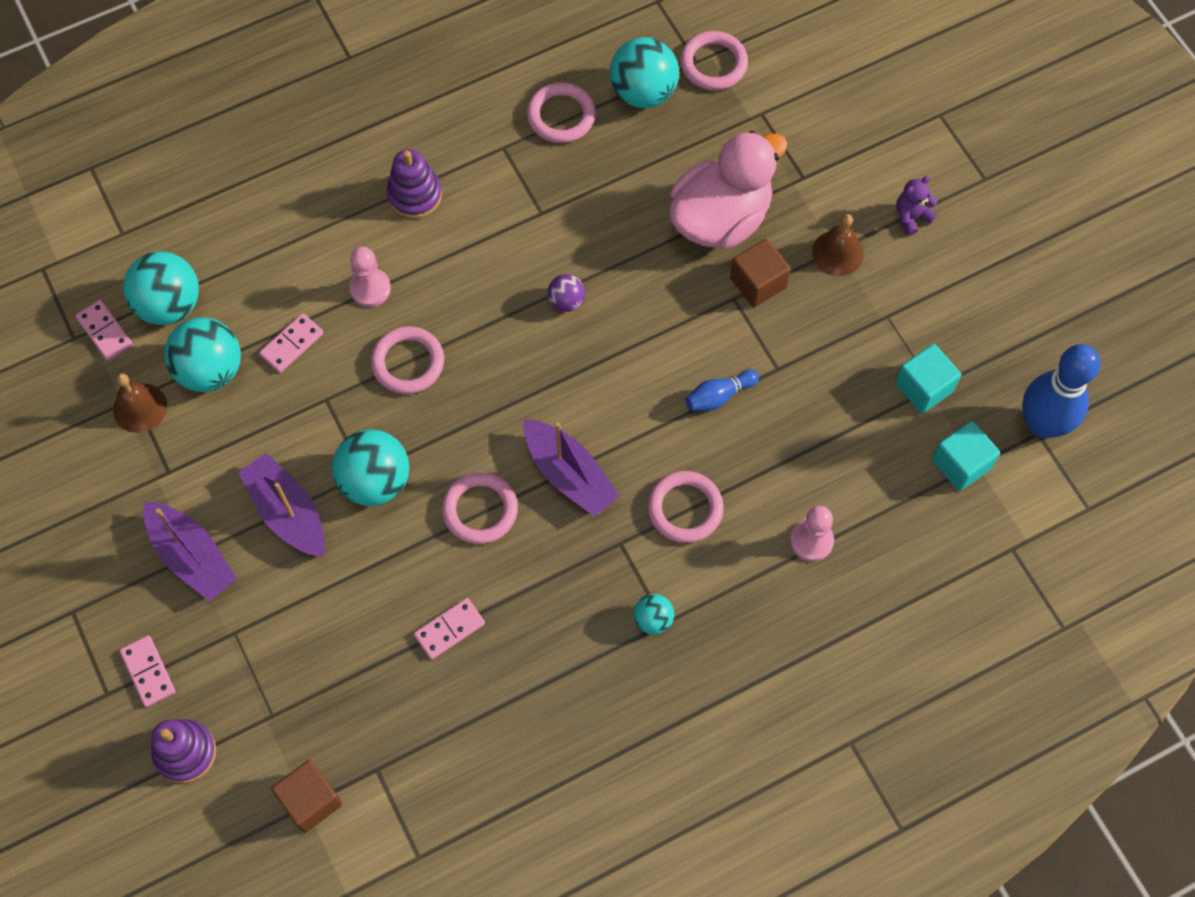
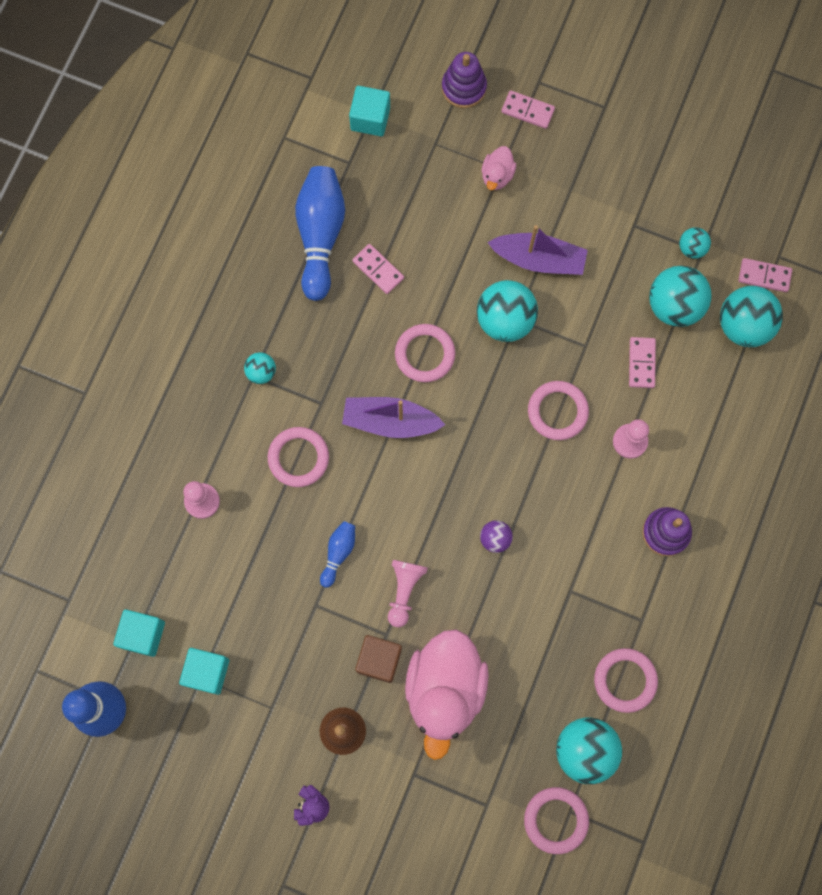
camera: 140 degrees right, 10 degrees up
brown bell [113,373,167,433] -> turquoise ball [679,227,711,259]
purple boat [143,501,237,602] -> none
brown cube [271,760,342,833] -> turquoise cube [349,86,390,136]
pink domino [414,598,485,660] -> pink domino turned 60 degrees counterclockwise [352,244,404,294]
none -> blue bowling pin [295,166,345,301]
none -> pink pawn [388,560,428,627]
none -> pink duck [482,146,516,190]

